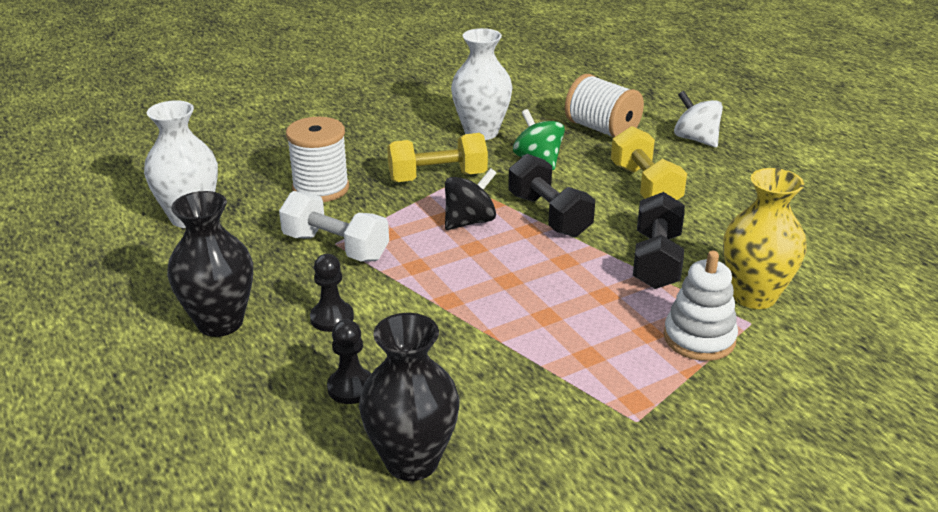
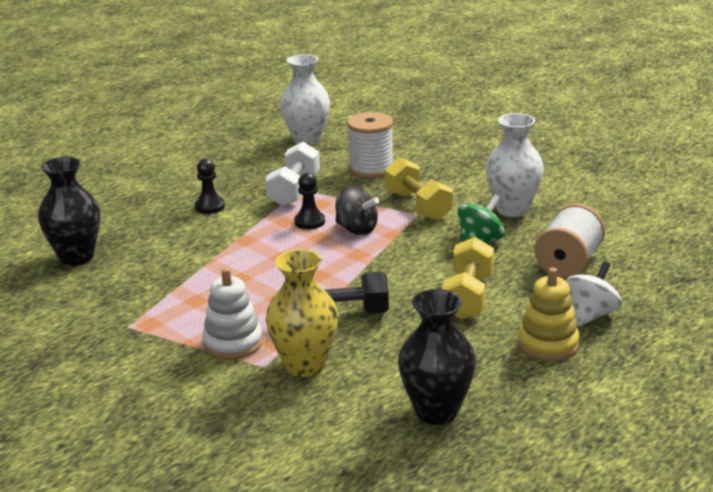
camera: 75 degrees right, 5 degrees down
black vase [167,191,253,337] -> black vase moved to [398,289,476,425]
black pawn [327,320,371,404] -> black pawn moved to [294,173,325,229]
black dumbbell [508,154,595,237] -> none
yellow dumbbell [611,126,687,200] -> yellow dumbbell turned 45 degrees counterclockwise [442,237,494,320]
none -> yellow stacking toy [518,268,580,361]

